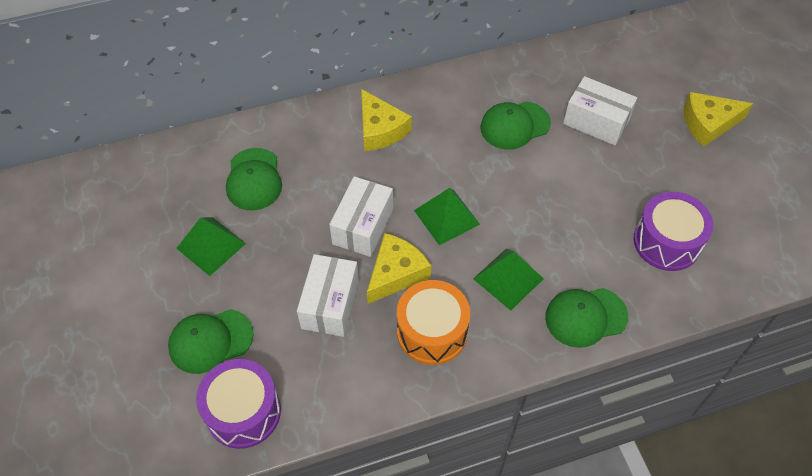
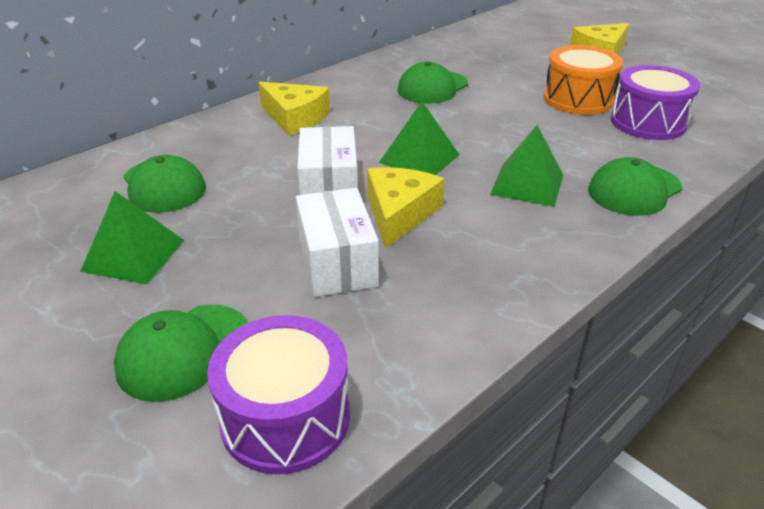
camera: 25 degrees left, 20 degrees down
orange drum [397,280,470,365] -> orange drum moved to [544,45,623,115]
white box [563,76,637,145] -> none

